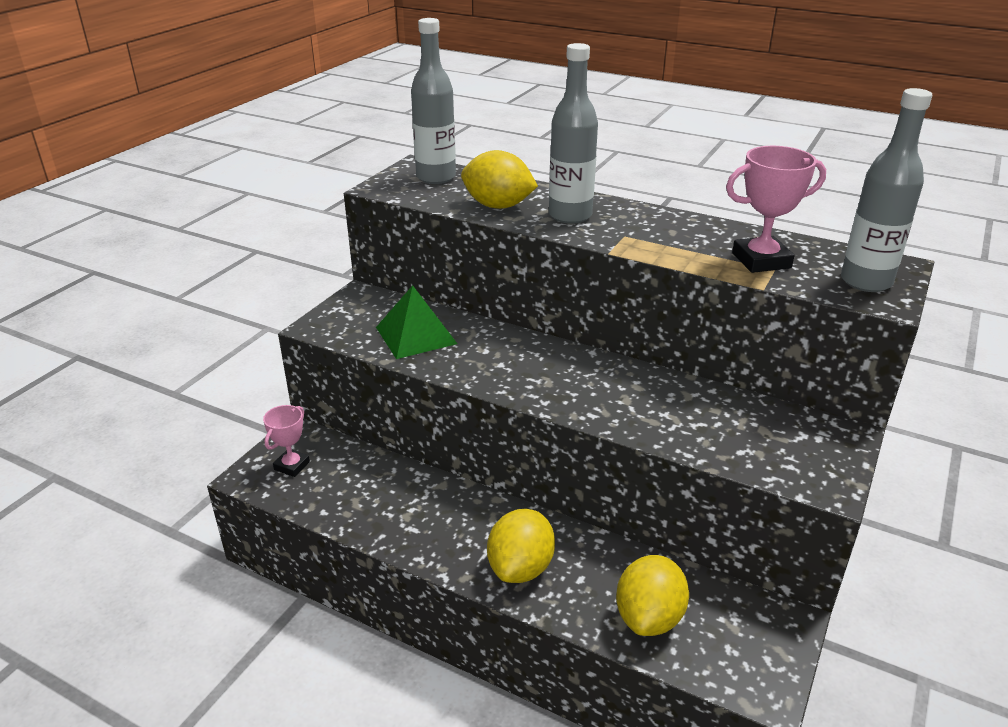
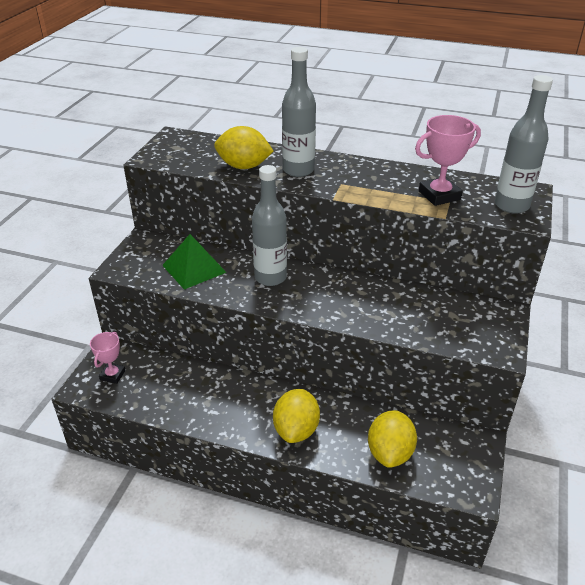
camera: 10 degrees left, 5 degrees up
grey bottle [411,18,456,184] -> grey bottle moved to [252,165,287,286]

